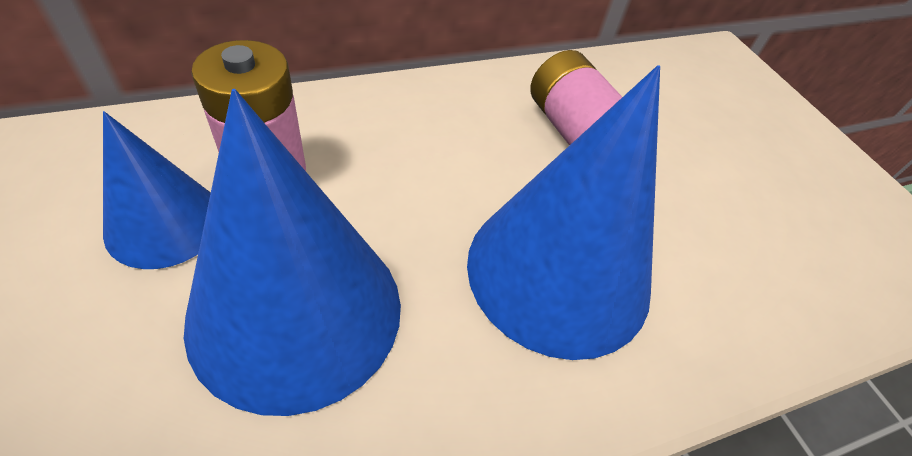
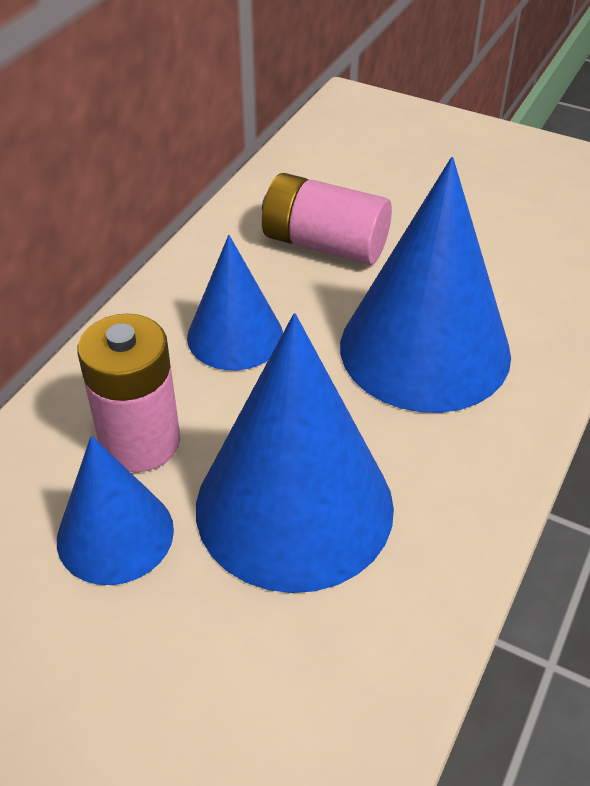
camera: 35 degrees left, 5 degrees down
none -> blue cone [187,235,283,370]

